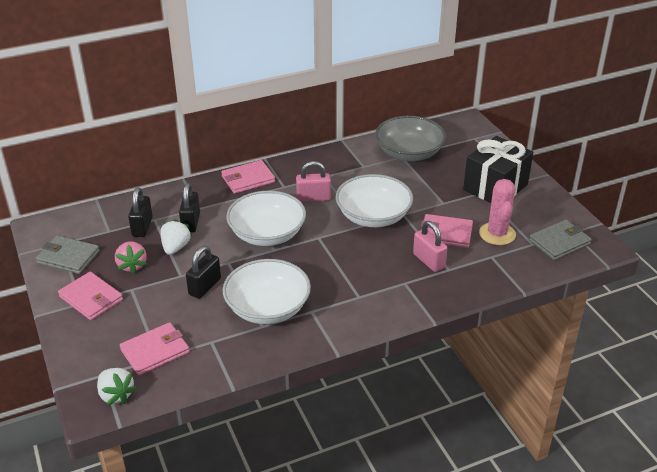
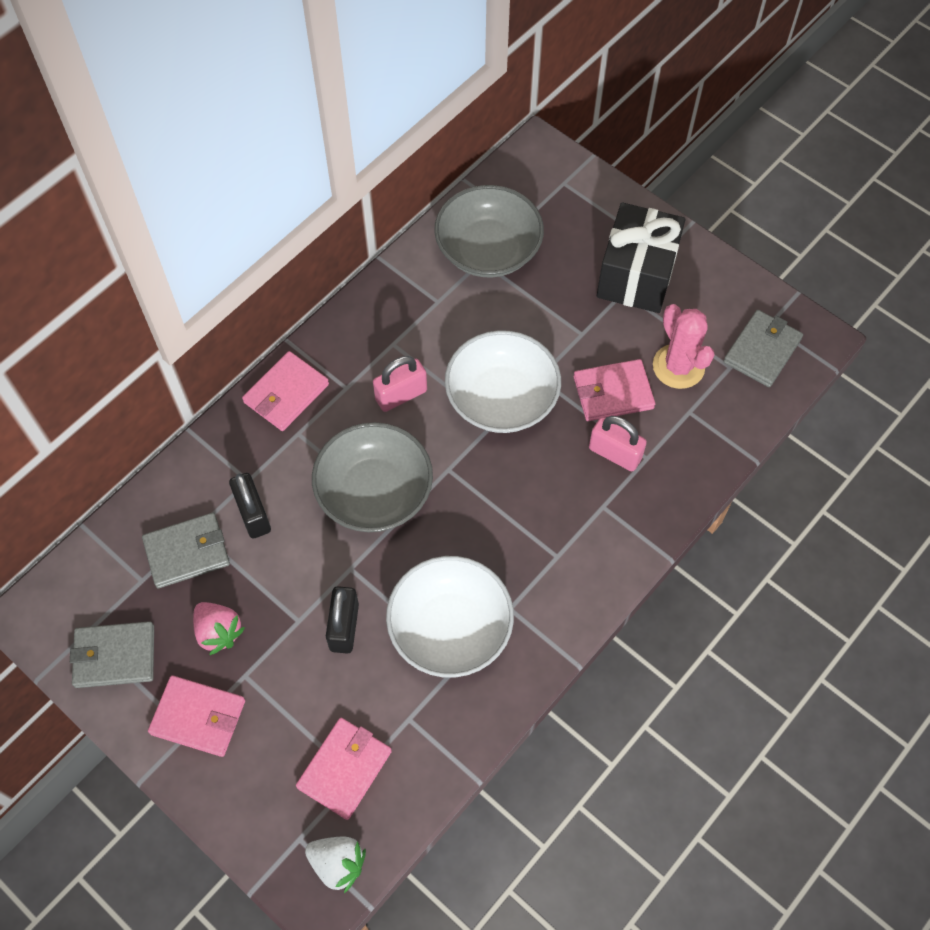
camera: 25 degrees left, 25 degrees up
black padlock [128,187,153,237] -> grey wallet [142,513,230,588]
white strawberry [160,219,192,255] -> none
white bowl [226,191,306,246] -> grey bowl [312,422,433,532]

